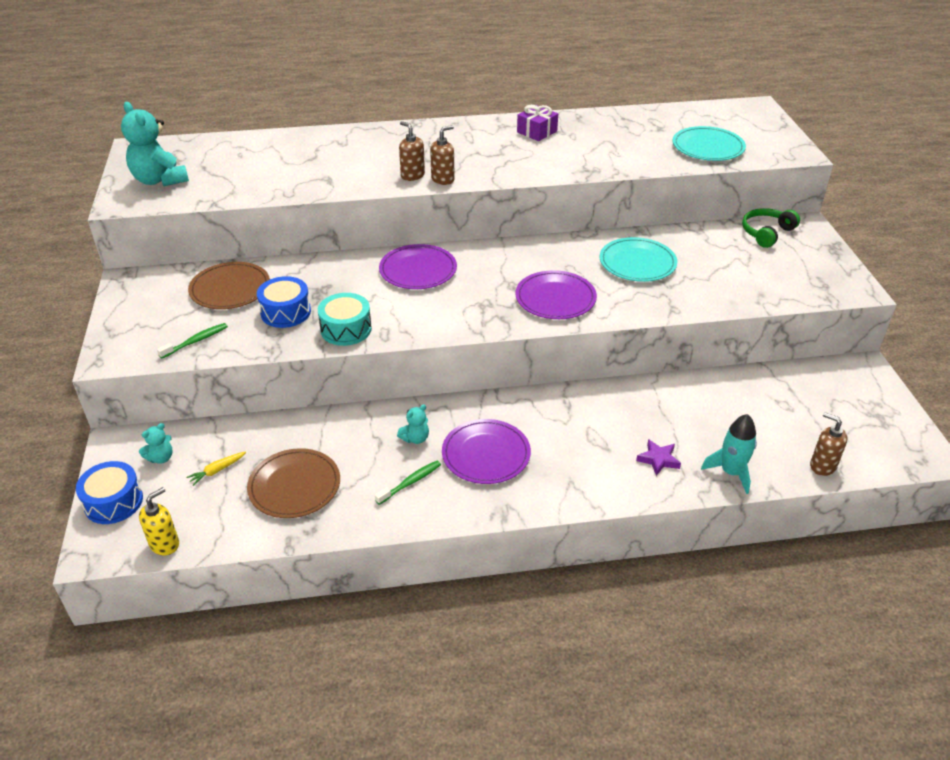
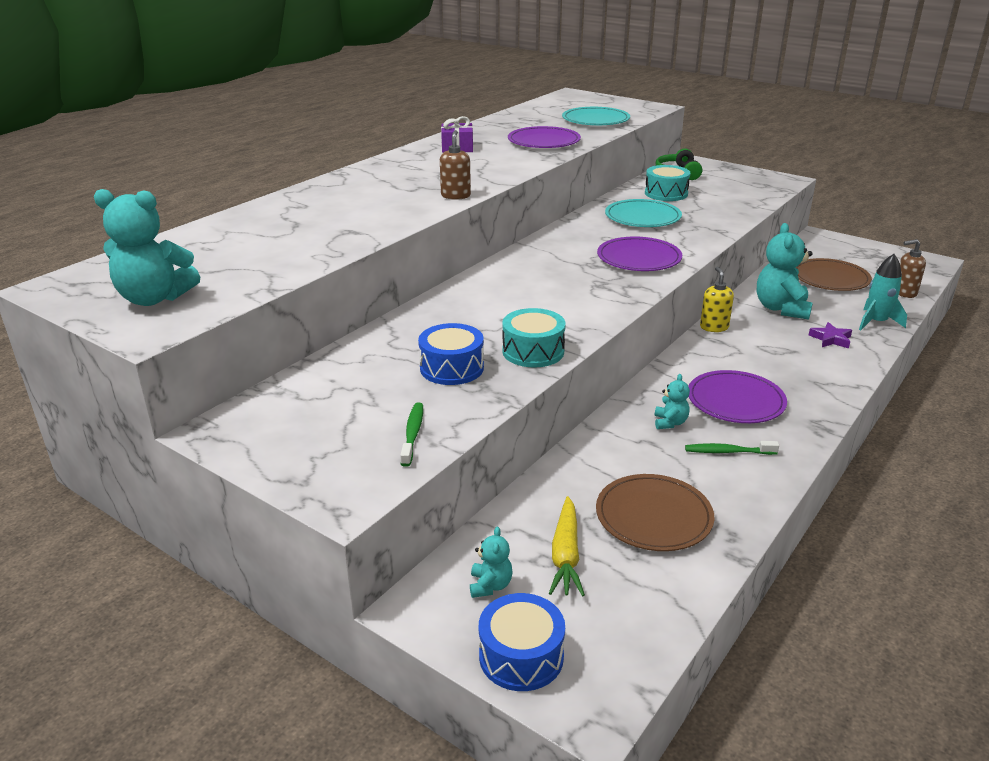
camera: 45 degrees left, 10 degrees down
yellow soap dispenser [139,487,179,555] -> yellow soap dispenser moved to [700,267,734,332]
yellow carrot [186,451,246,486] -> yellow carrot [549,496,585,596], size x1.68
brown plate [188,262,270,309] -> brown plate moved to [796,258,872,291]
green toothbrush [375,461,441,505] -> green toothbrush turned 90 degrees counterclockwise [685,441,779,455]
purple plate [379,244,457,289] -> purple plate moved to [508,126,581,148]
brown soap dispenser [399,121,425,181] -> none
none -> turquoise drum [645,165,690,201]
none -> turquoise teddy bear [757,223,813,320]

